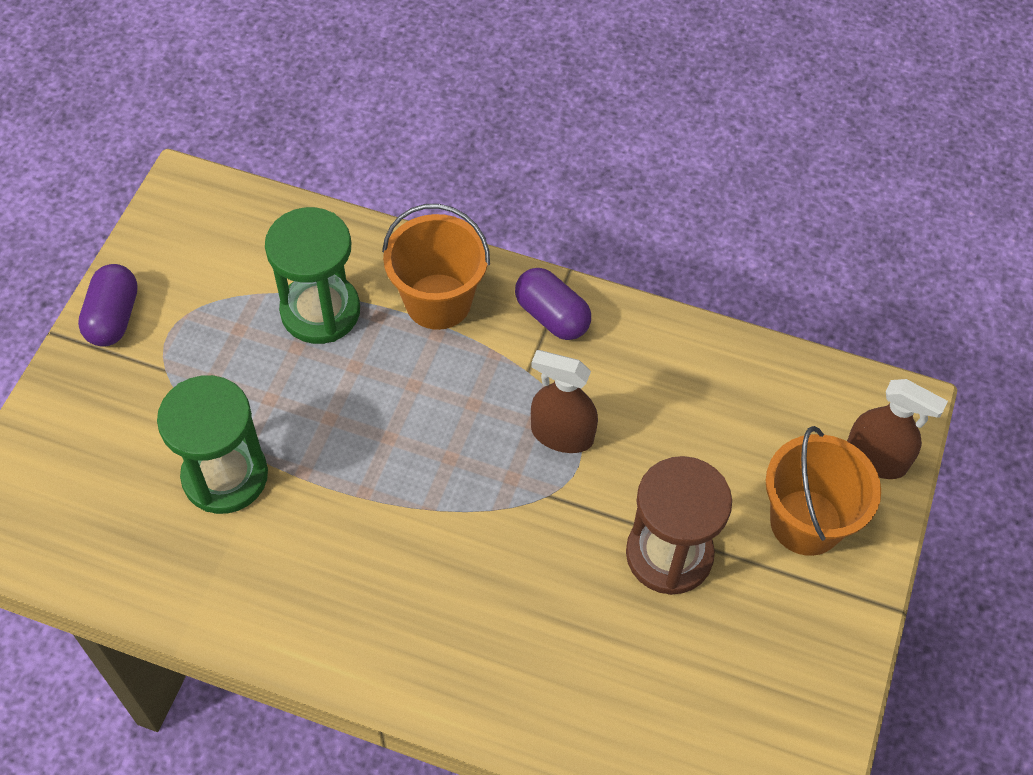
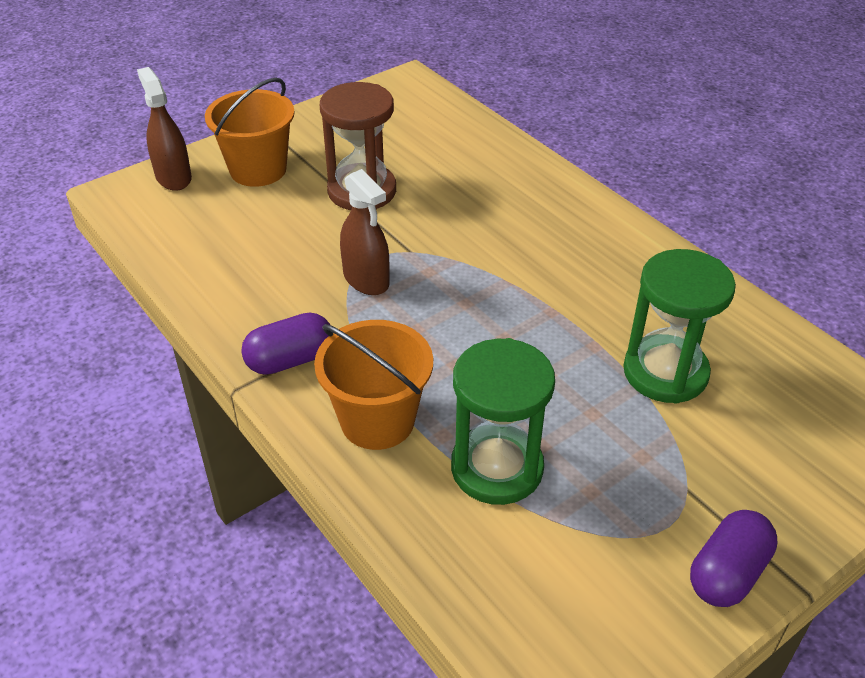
camera: 145 degrees left, 15 degrees down
purple capsule [515,268,591,340] -> purple capsule turned 75 degrees clockwise [241,312,330,375]

